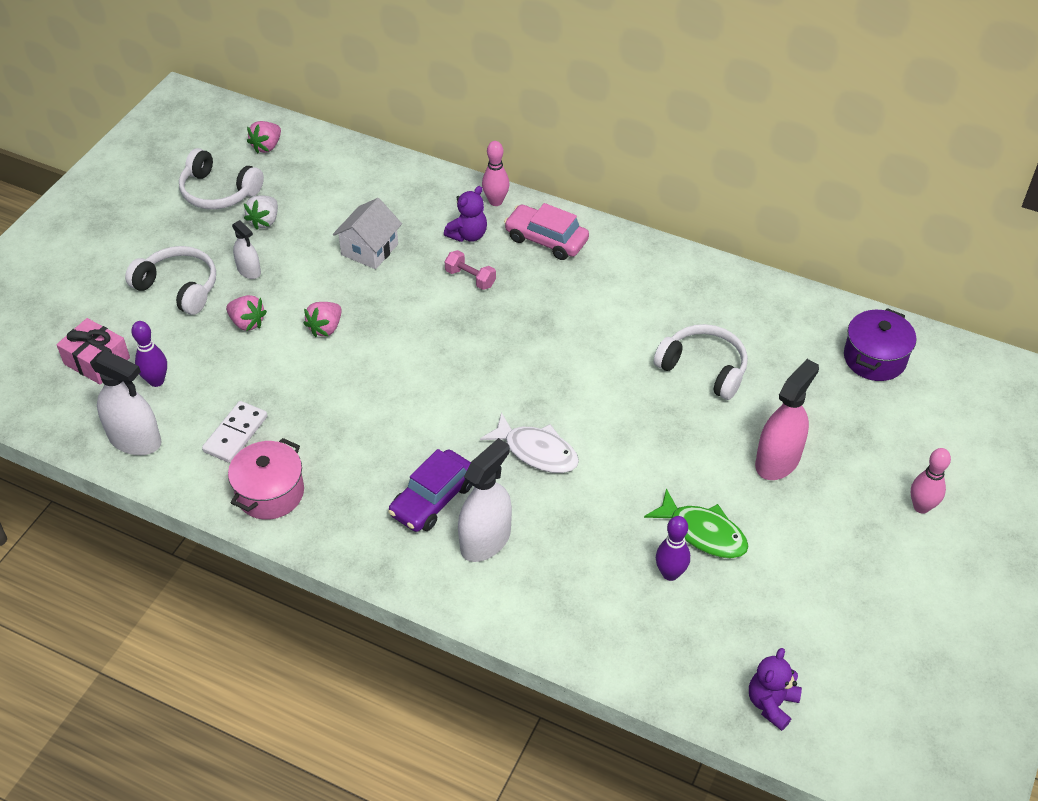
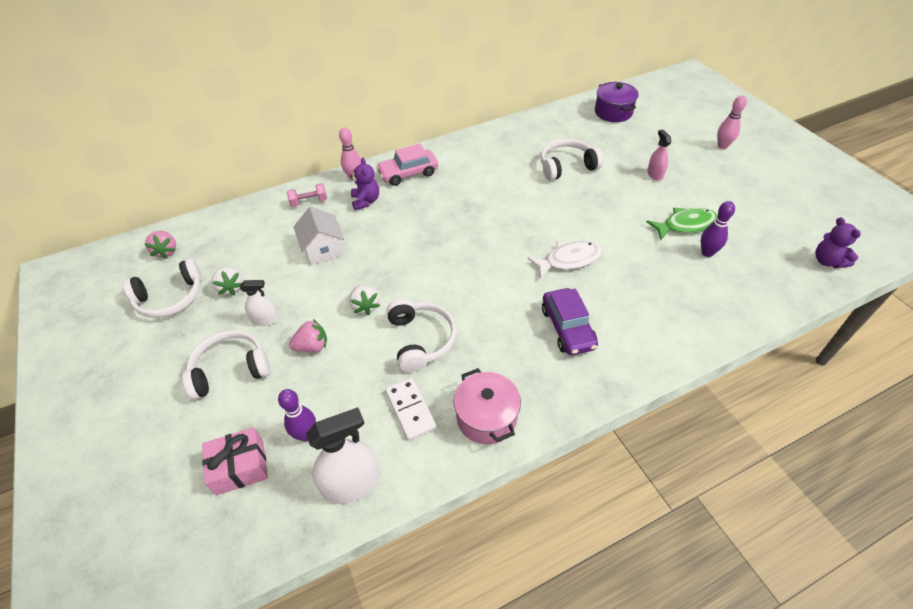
camera: 50 degrees left, 0 degrees up
pink strawberry [303,302,342,337] -> white strawberry [349,284,380,315]
pink dumbbell [444,250,496,290] -> pink dumbbell moved to [287,183,327,207]
white spray bottle [458,438,512,562] -> none
pink spray bottle [755,359,819,480] -> pink spray bottle [647,130,672,181], size x0.57
none -> white headphones [386,299,457,372]

